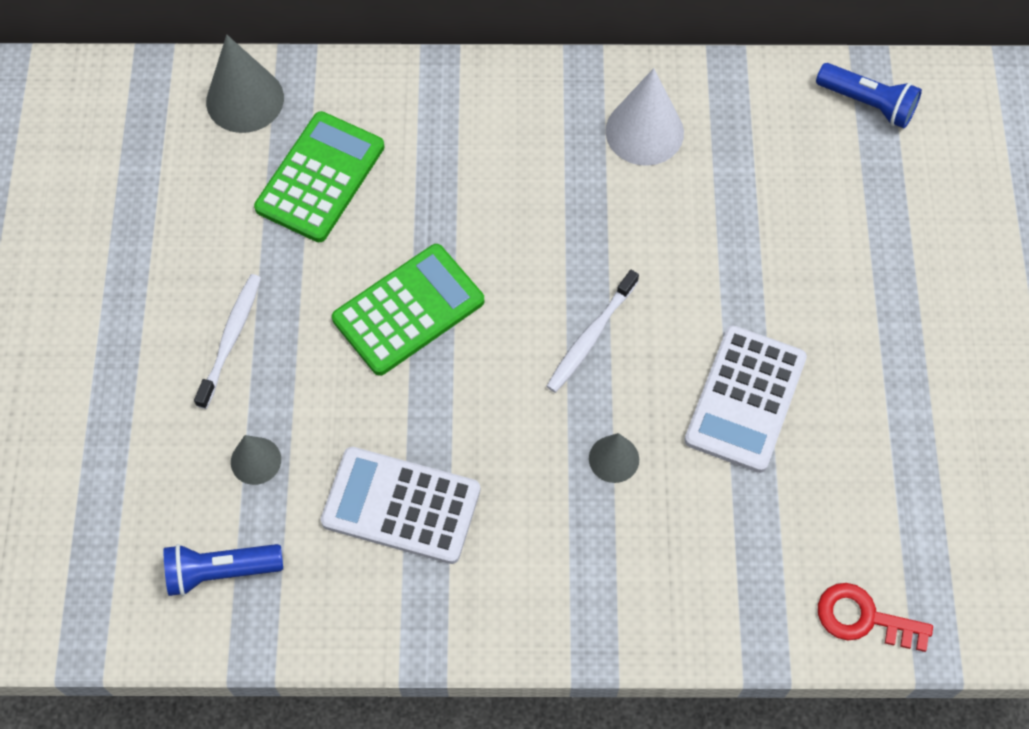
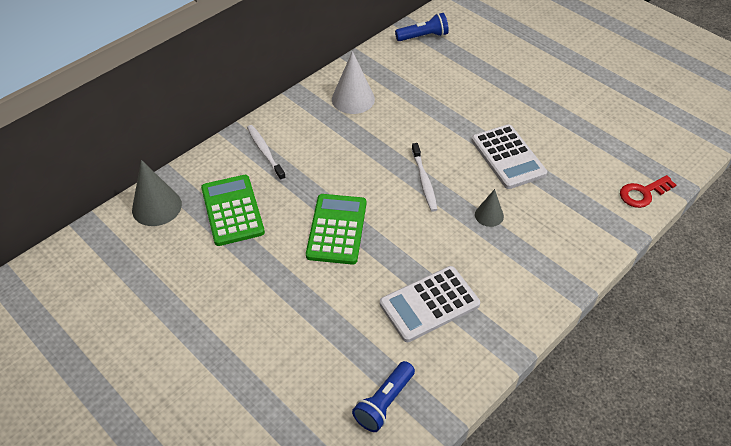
camera: 45 degrees left, 15 degrees down
white toothbrush [194,274,261,409] -> white toothbrush moved to [247,125,286,181]
grey cone [231,435,281,485] -> none

